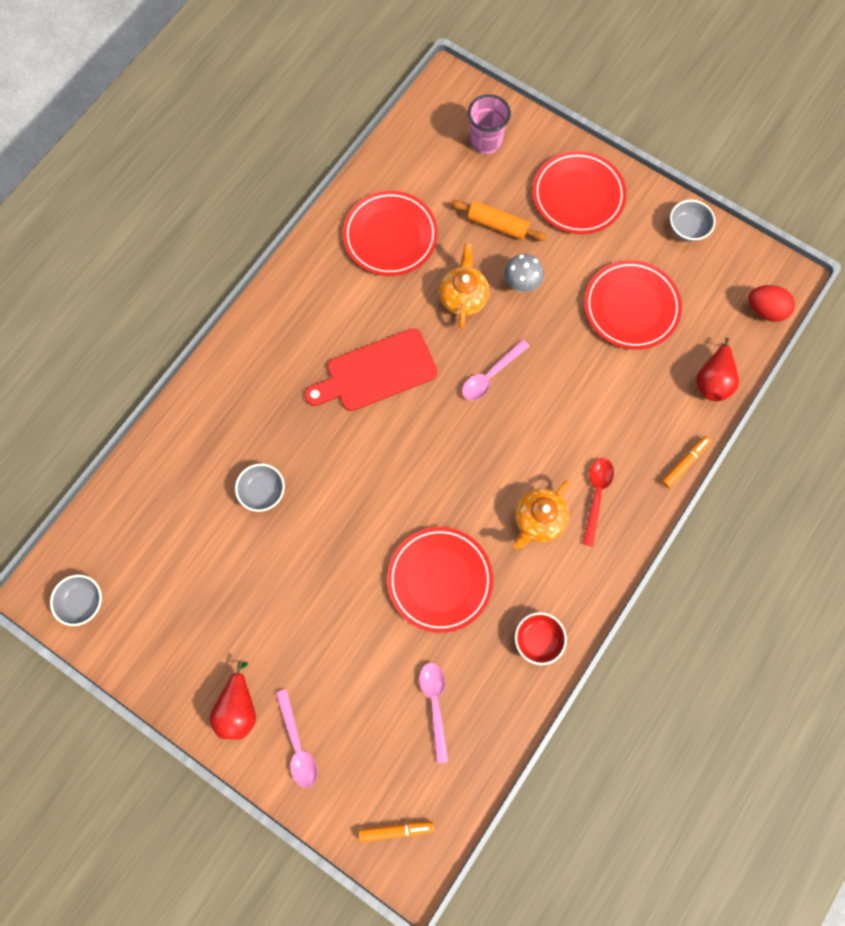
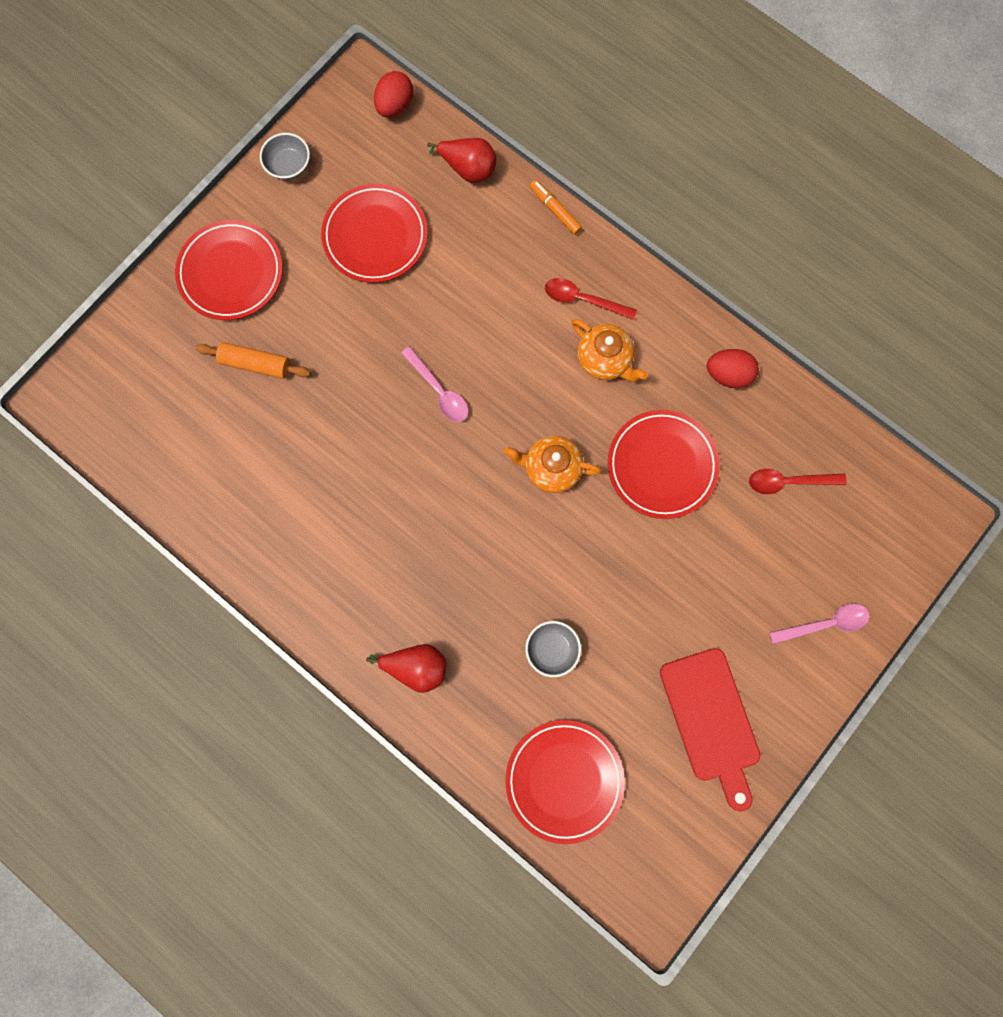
camera: 85 degrees left, 5 degrees up
grey bowl [50,575,102,626] -> none
red pear [209,661,256,740] -> red pear moved to [366,644,447,693]
red cutting board [304,328,438,411] -> red cutting board moved to [660,648,760,812]
red plate [343,191,438,276] -> red plate moved to [505,720,625,844]
orange marker [358,821,434,842] -> none
pink spoon [419,663,448,763] -> red spoon [749,469,847,494]
orange teapot [439,243,489,328] -> orange teapot moved to [504,436,602,493]
orange rolling pin [451,200,547,241] -> orange rolling pin turned 75 degrees clockwise [196,342,311,379]
pink cup [468,94,511,154] -> none
grey mushroom [504,254,544,292] -> none
red bowl [515,612,567,665] -> red egg [707,349,759,388]

